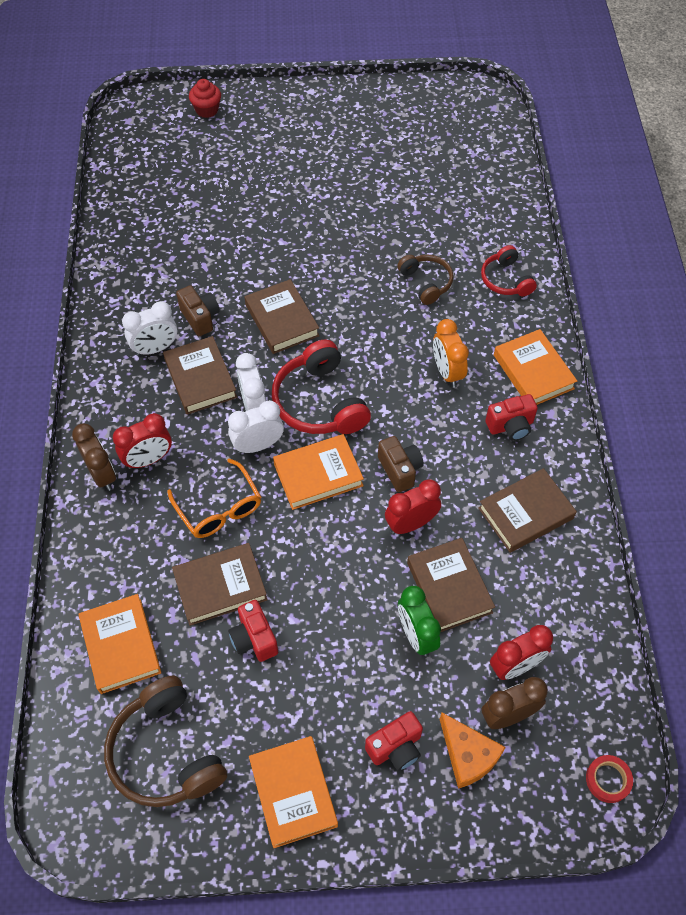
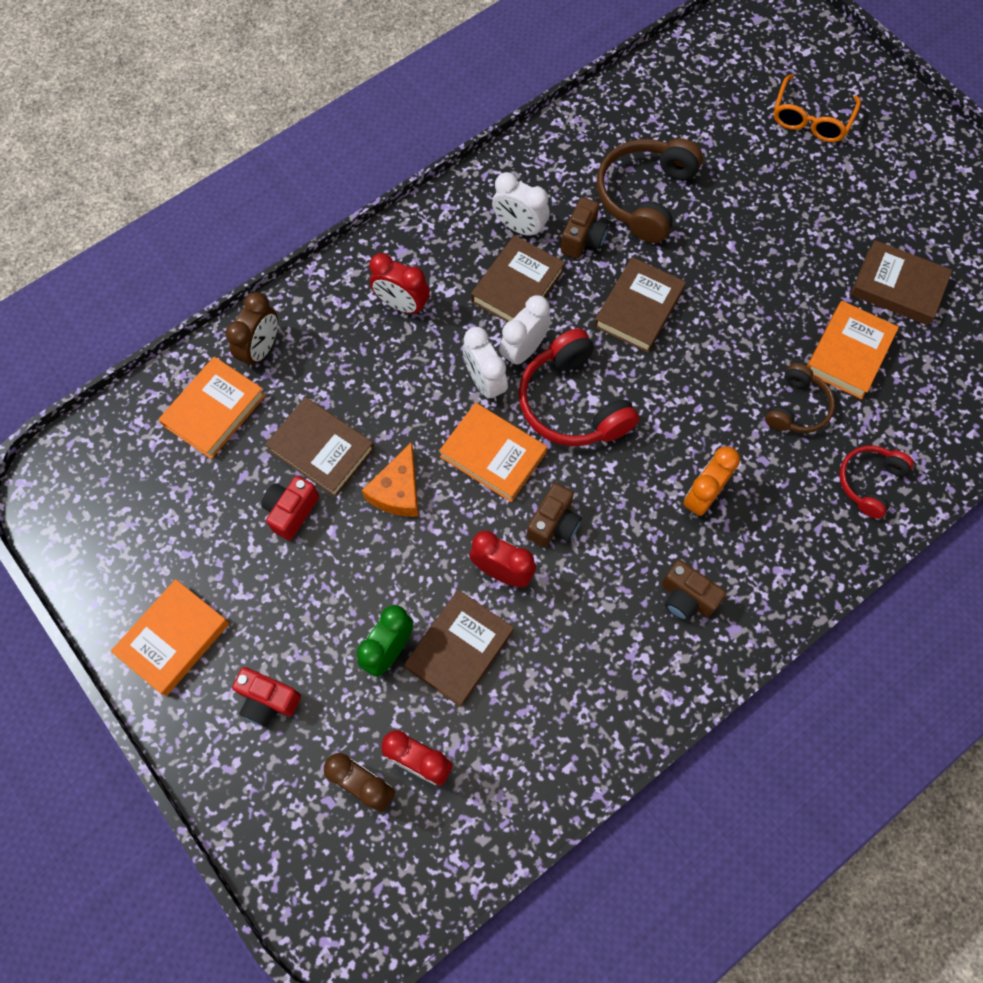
camera: 55 degrees right, 10 degrees up
brown clock [72,424,116,491] -> brown clock moved to [226,292,278,369]
brown headphones [104,676,227,807] -> brown headphones moved to [597,138,703,243]
orange glasses [167,458,261,538] -> orange glasses moved to [773,74,861,142]
red cupcake [189,79,221,118] -> none
white clock [228,400,284,453] -> white clock turned 150 degrees counterclockwise [463,327,508,402]
red headphones [272,340,371,434] -> red headphones turned 60 degrees counterclockwise [518,328,639,446]
orange cheese [440,713,506,789] -> orange cheese moved to [362,442,418,516]
brown book [478,468,577,553] -> brown book moved to [850,240,952,325]
red camera [485,394,538,441] -> brown camera [661,560,726,621]
orange book [494,329,577,405] -> orange book moved to [807,301,899,399]
red tape [586,755,633,803] -> none

